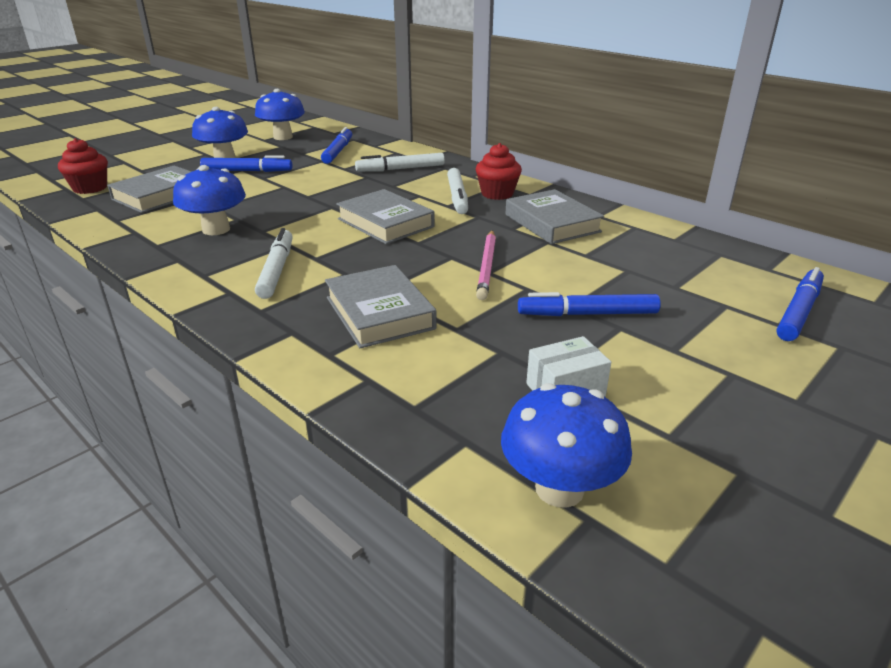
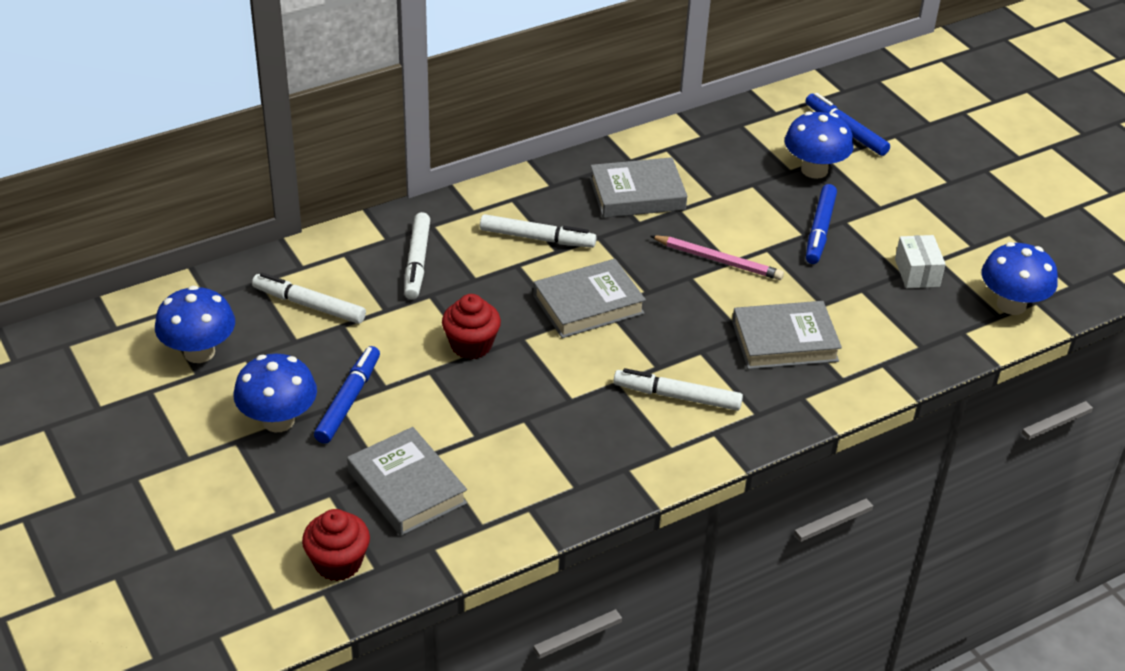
camera: 75 degrees left, 10 degrees up
blue mushroom [173,165,246,235] -> blue mushroom moved to [785,111,854,179]
blue marker [321,127,352,164] -> white marker [252,273,366,324]
red cupcake [476,143,522,200] -> red cupcake moved to [442,294,501,359]

